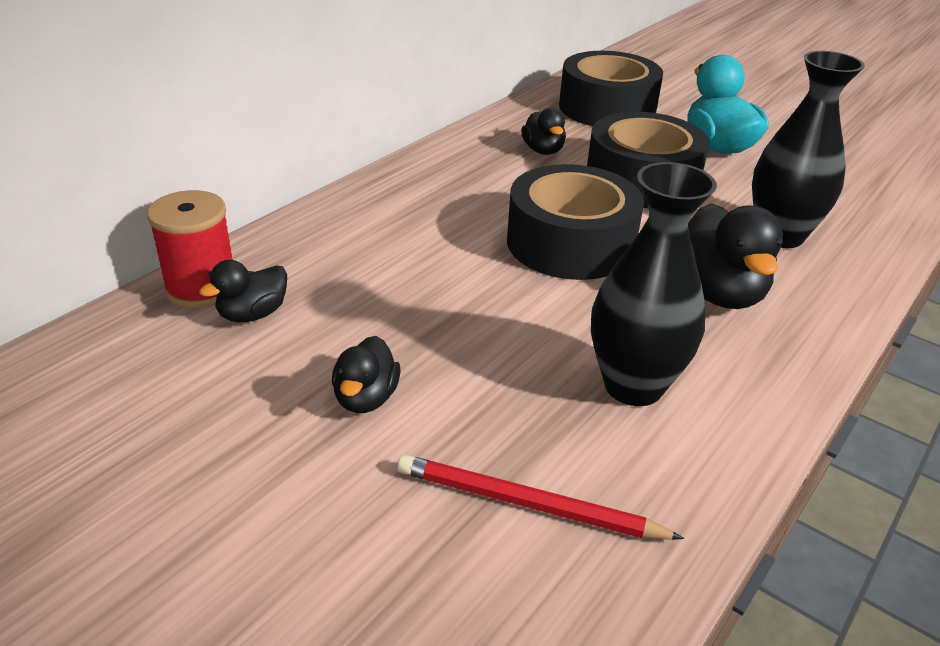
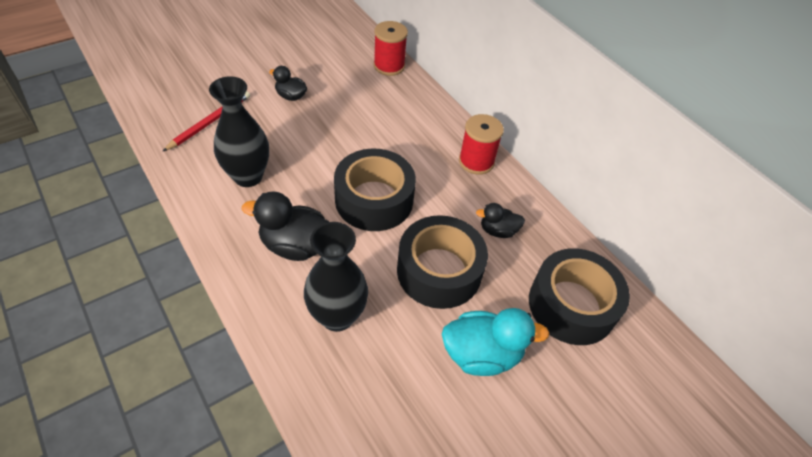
camera: 105 degrees right, 15 degrees up
black duck [199,260,287,322] -> none
none -> red spool [459,114,504,175]

